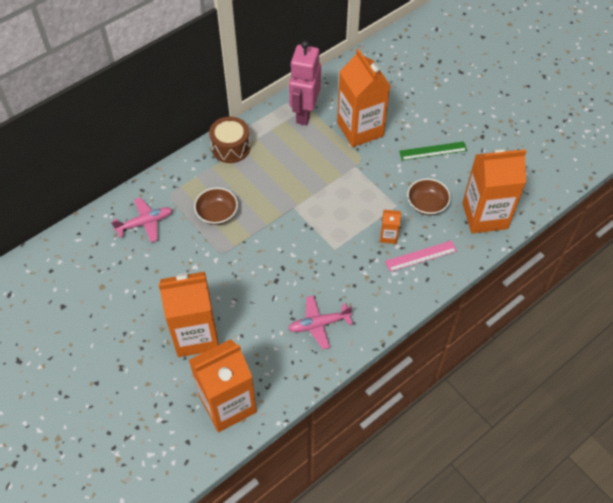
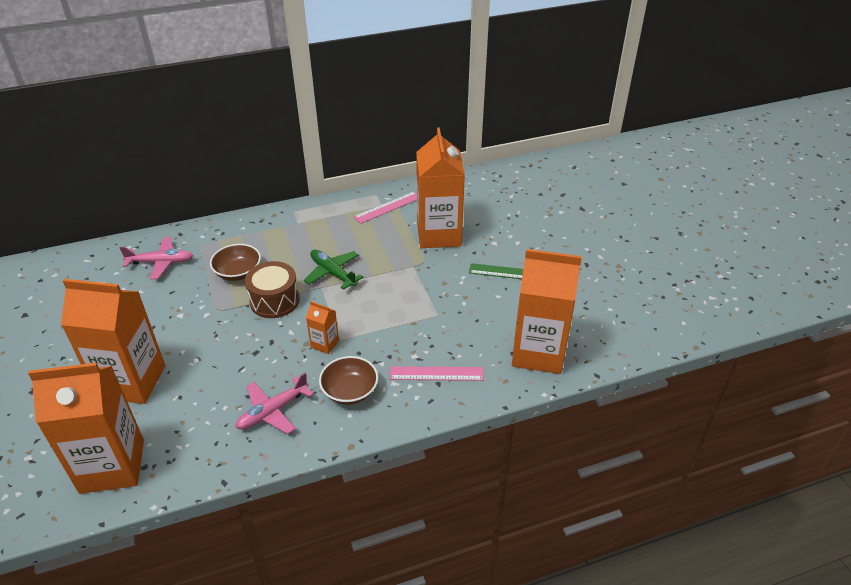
camera: 20 degrees right, 15 degrees down
brown drum [209,117,250,163] -> brown drum moved to [245,261,300,318]
pink plane [288,295,353,349] -> pink plane turned 45 degrees counterclockwise [235,373,314,434]
pink robot [289,41,321,125] -> pink ruler [353,191,417,224]
orange carton [380,210,401,244] -> orange carton moved to [306,301,339,354]
brown bowl [407,178,451,215] -> brown bowl moved to [319,356,378,405]
none -> green plane [304,250,364,290]

